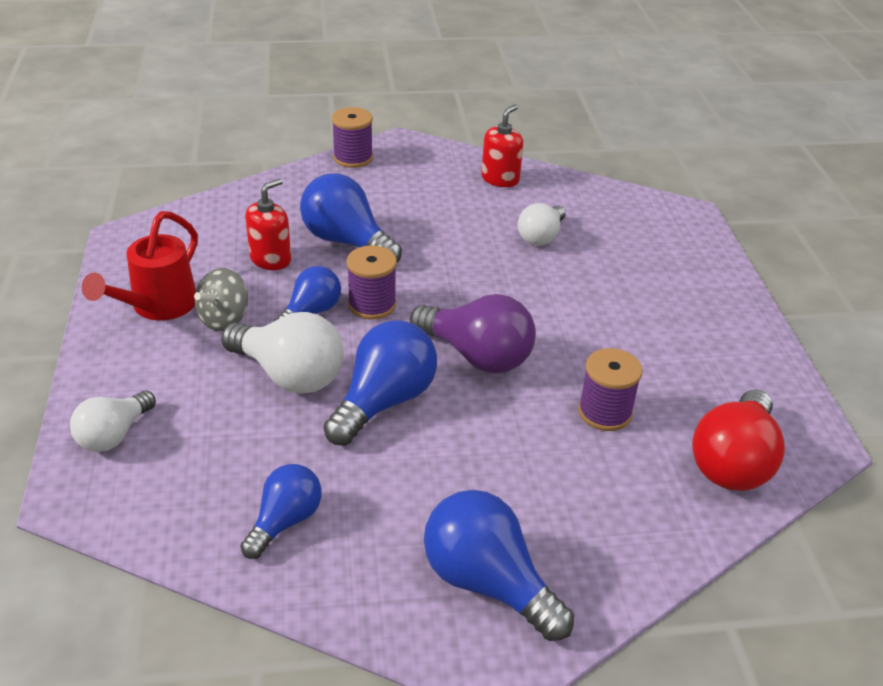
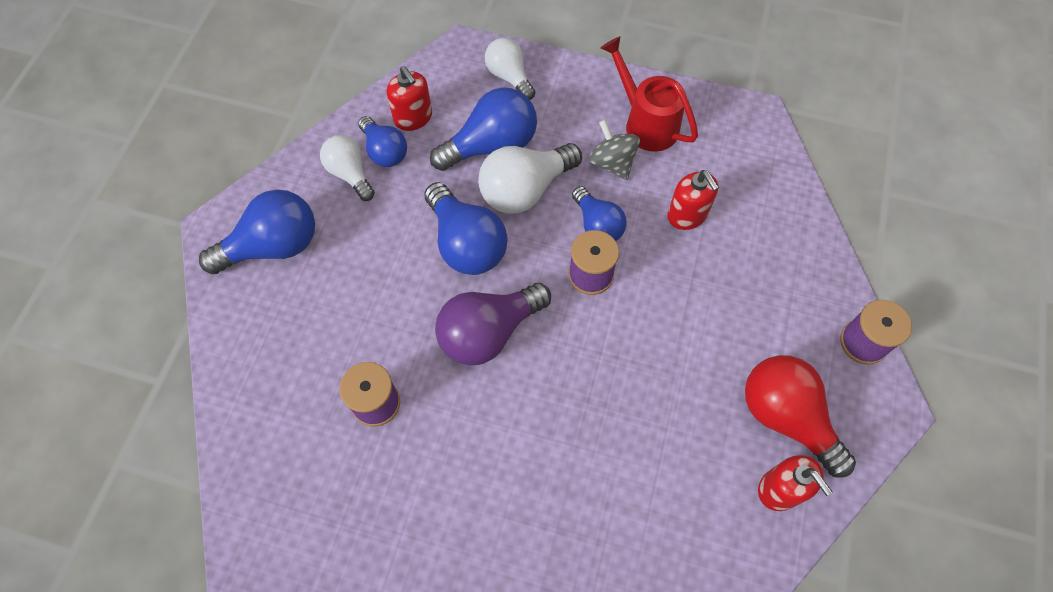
camera: 115 degrees right, 25 degrees up
blue light bulb [300,173,402,263] -> blue light bulb moved to [430,87,537,171]
white light bulb [518,203,566,246] -> white light bulb moved to [320,135,375,201]
red light bulb [692,389,785,491] -> red light bulb moved to [745,355,856,478]
none -> red soap dispenser [387,66,432,131]

